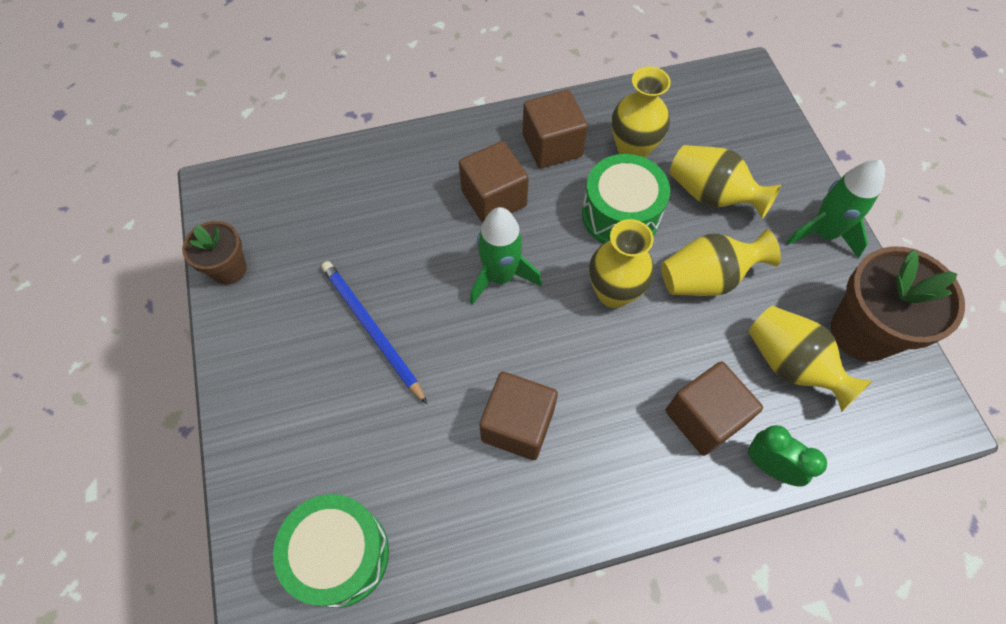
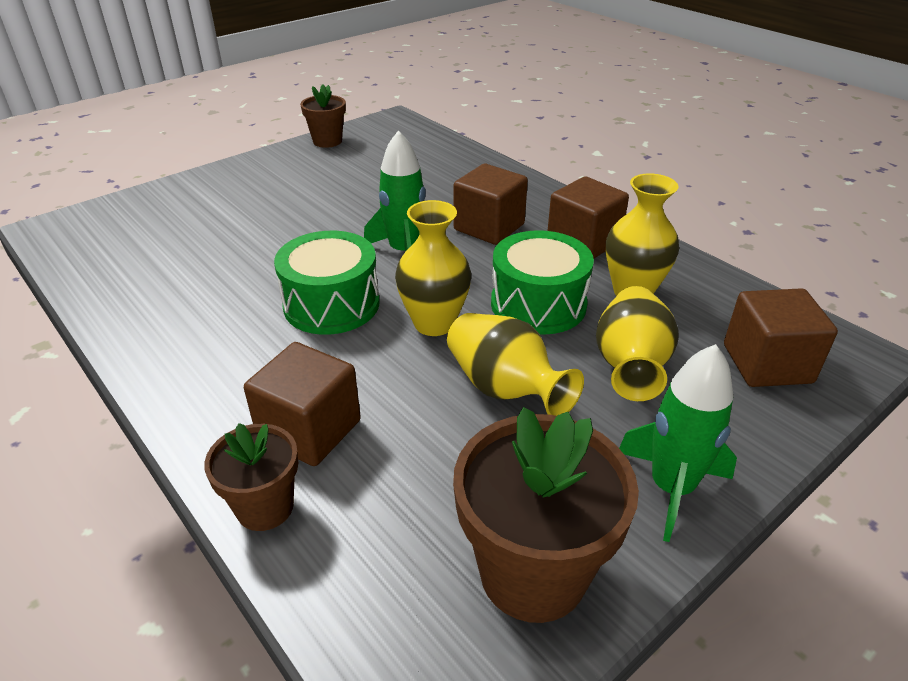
camera: 65 degrees right, 25 degrees down
green drum [273,494,389,608] -> green drum moved to [274,231,380,335]
blue pencil [321,261,427,404] -> none
brown cube [479,371,558,460] -> brown cube moved to [724,288,838,387]
green clock [748,425,827,487] -> brown flower pot [204,423,298,531]
yellow vase [749,306,872,412] -> none

